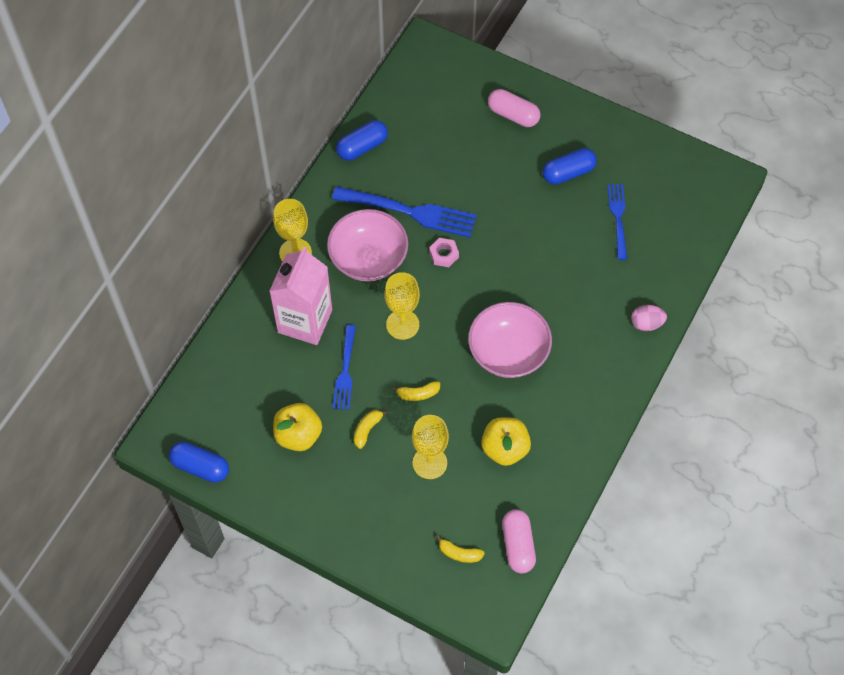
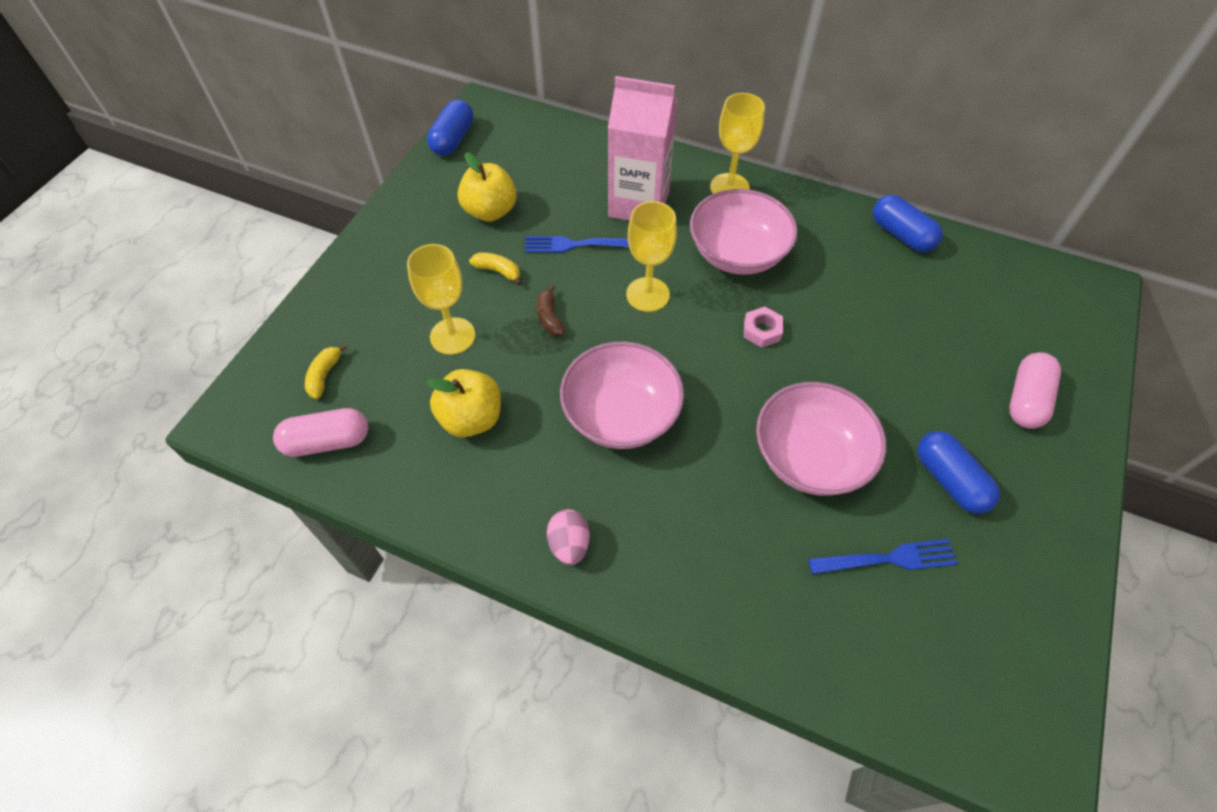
camera: 85 degrees right, 5 degrees down
blue fork [332,186,477,238] -> none
yellow banana [392,381,440,401] -> brown banana [537,284,565,337]
pink egg [631,305,667,331] -> pink egg moved to [547,509,590,565]
none -> pink bowl [756,382,886,496]

